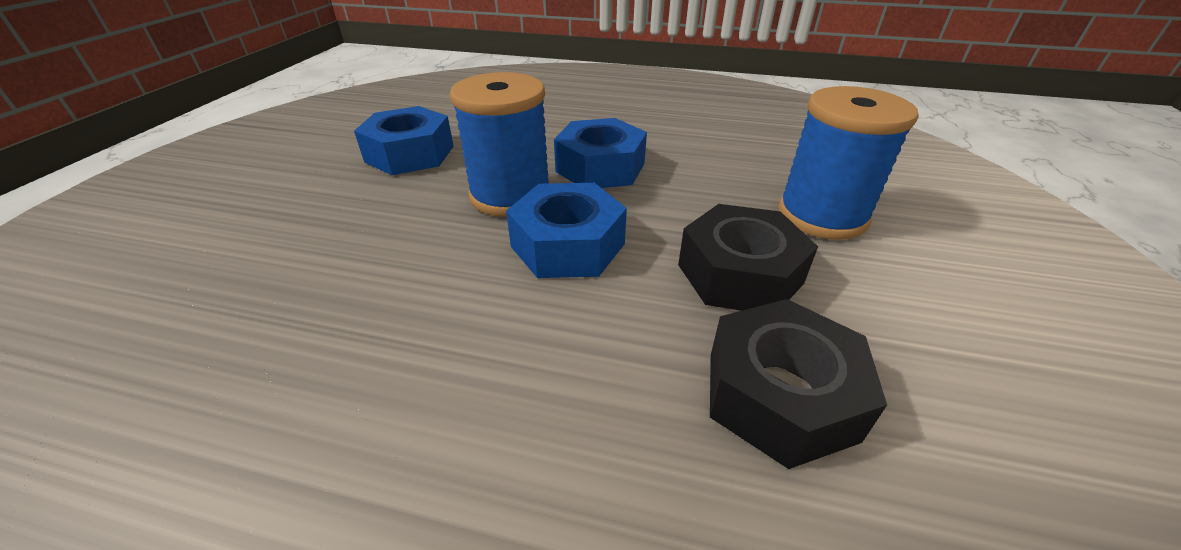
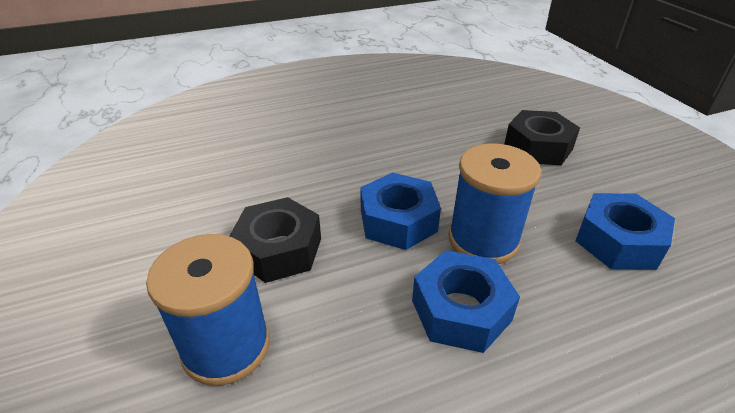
camera: 145 degrees right, 0 degrees up
black nut [710,299,887,469] -> black nut moved to [504,110,580,165]

